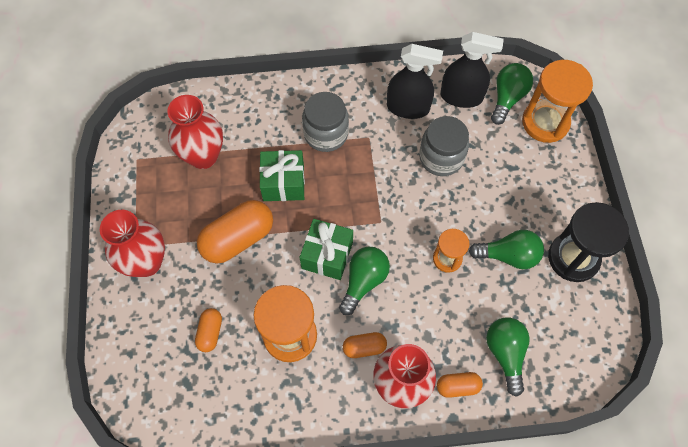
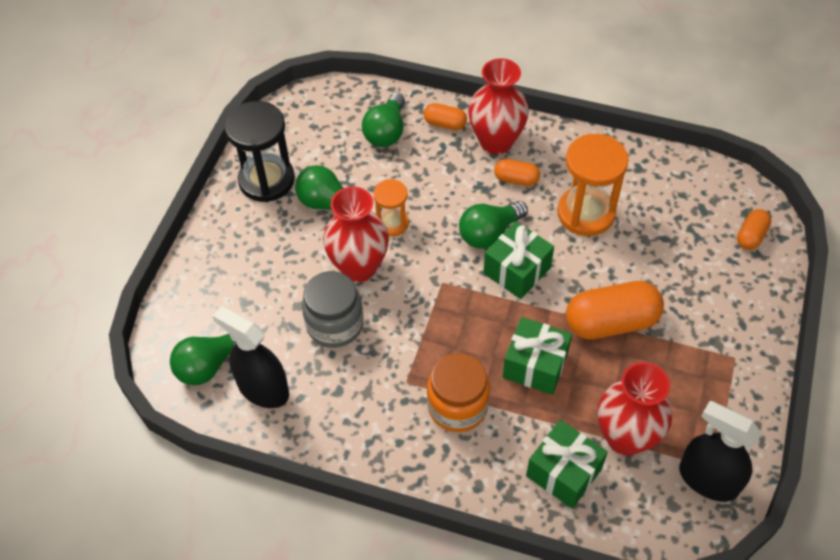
camera: 155 degrees left, 10 degrees down
red vase [100,210,165,277] -> red vase moved to [323,186,389,282]
orange capsule [195,308,222,352] -> orange capsule moved to [737,209,771,250]
grey jar [302,92,349,152] -> orange jar [427,353,490,432]
black spray bottle [387,44,443,119] -> black spray bottle moved to [679,401,762,502]
orange hourglass [522,60,593,143] -> none
none -> green gift [526,420,608,509]

